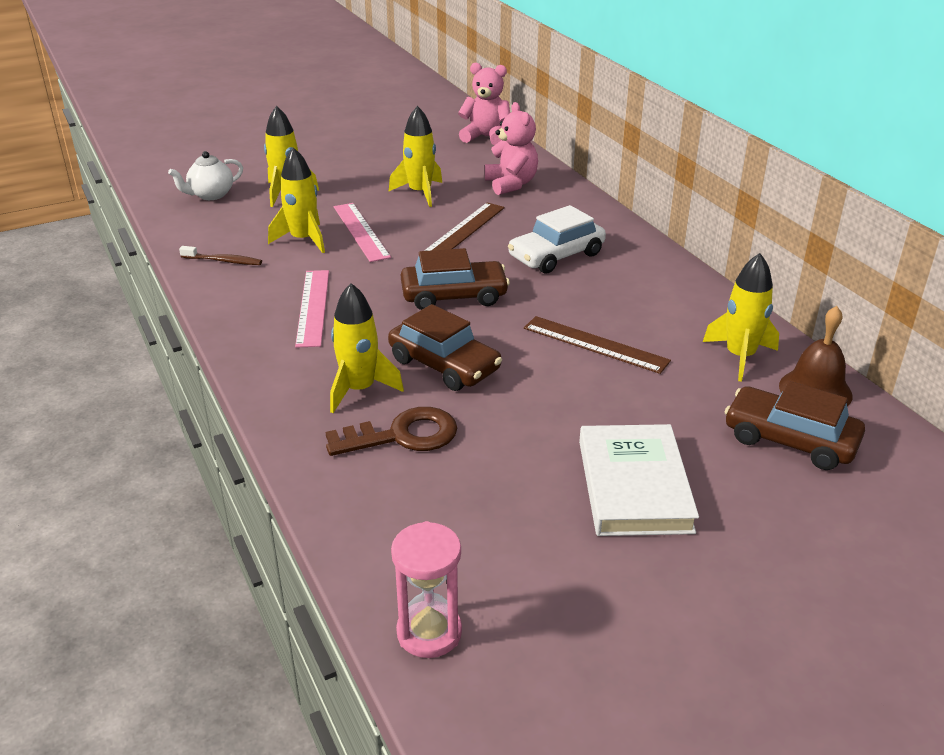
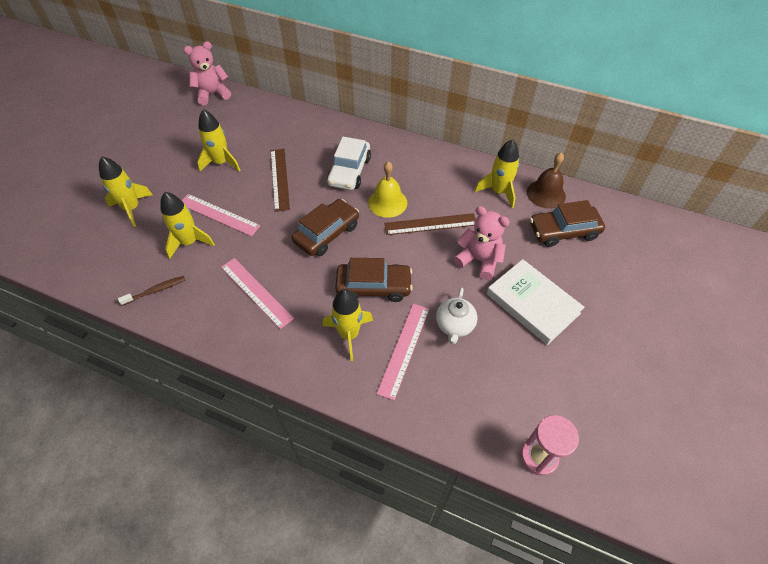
camera: 40 degrees left, 20 degrees up
white teapot [168,151,243,200] -> white teapot moved to [436,287,477,345]
brown key [326,407,457,456] -> pink ruler [377,304,429,400]
pink teddy bear [485,102,538,195] -> pink teddy bear moved to [453,206,510,280]
none -> yellow bell [368,162,407,218]

